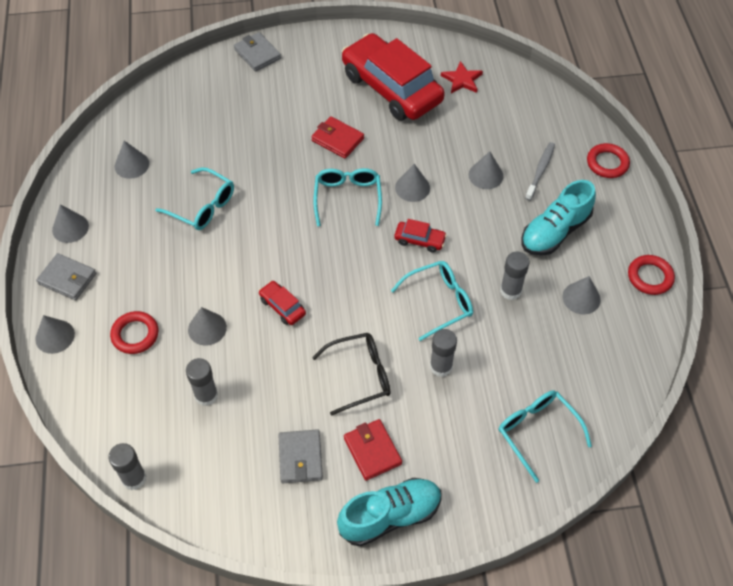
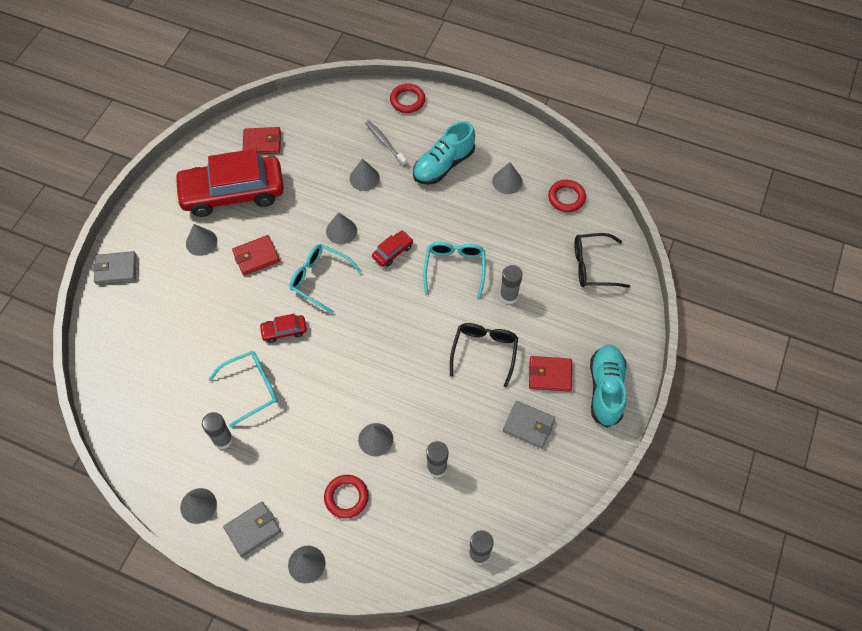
camera: 60 degrees left, 5 degrees up
grey cone [115,141,149,179] -> grey cone moved to [186,224,217,256]
red car [259,281,306,325] -> red car moved to [259,314,307,343]
red star [441,61,483,93] -> red wallet [243,127,281,154]
turquoise glasses [499,390,592,483] -> black glasses [575,233,630,288]
grey glue stick [500,252,529,300] -> grey glue stick moved to [202,412,233,449]
turquoise shoe [522,180,596,255] -> turquoise shoe turned 60 degrees clockwise [413,121,475,184]
red ring [628,255,675,295] -> red ring moved to [548,180,586,212]

